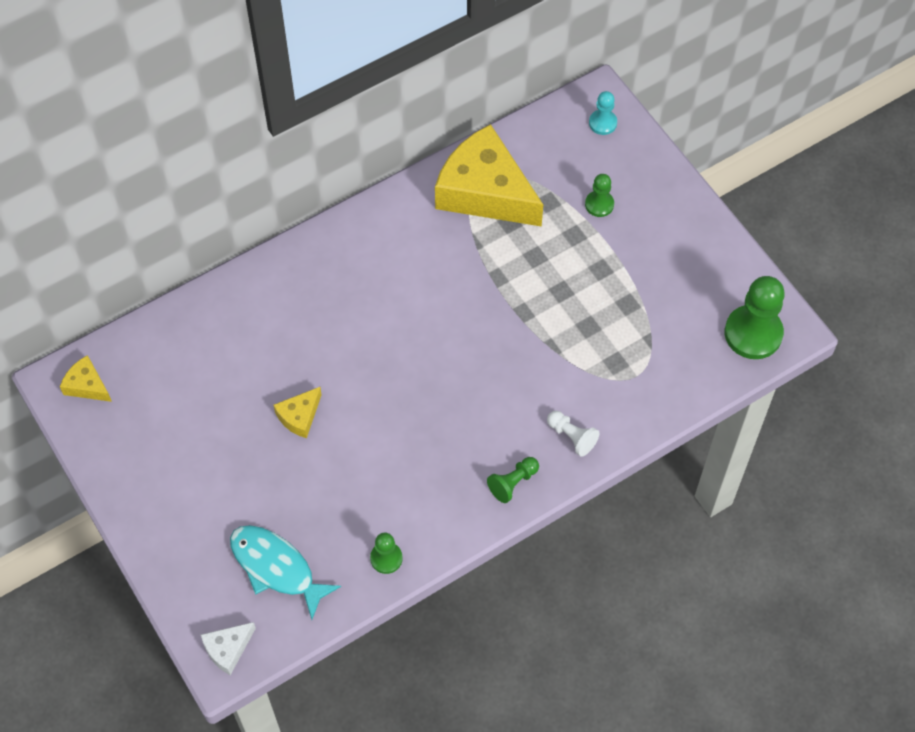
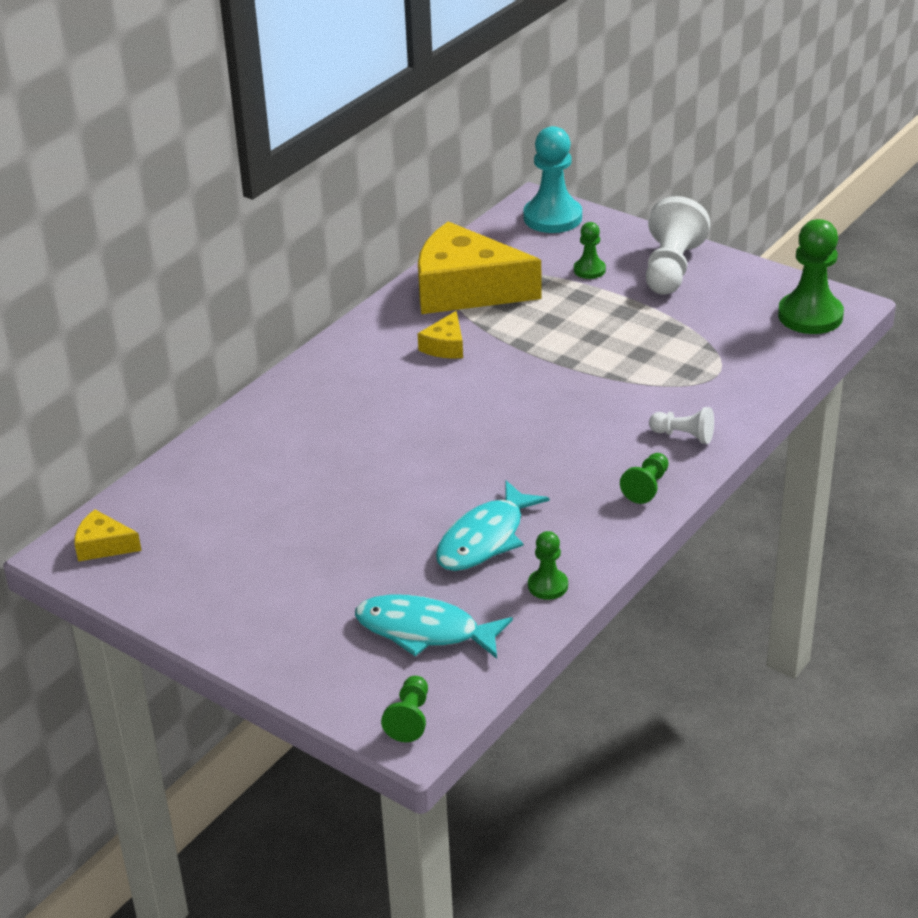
camera: 20 degrees left, 25 degrees down
white cheese [201,622,256,675] -> green pawn [381,676,428,742]
yellow cheese [273,387,322,438] -> yellow cheese moved to [418,311,463,359]
turquoise pawn [589,91,617,135] -> turquoise pawn [523,126,582,233], size x1.92
none -> turquoise fish [436,480,549,571]
none -> white pawn [646,196,710,295]

